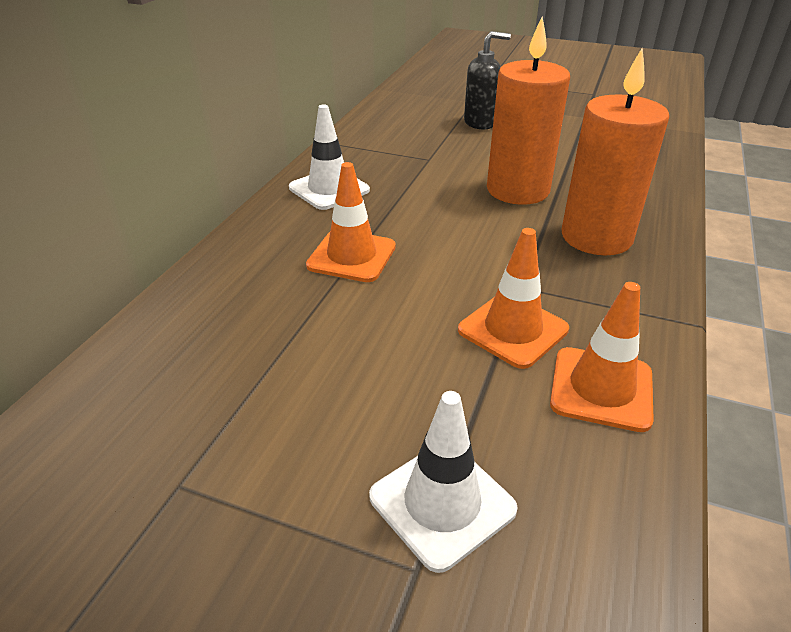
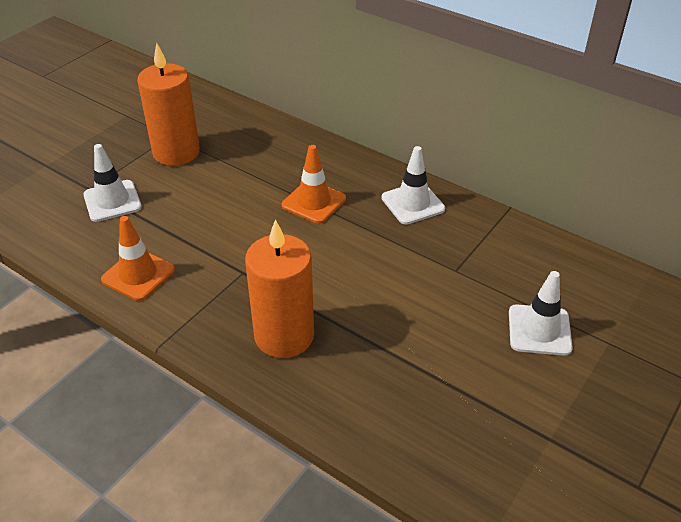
camera: 105 degrees right, 5 degrees up
orange traffic cone [458,228,569,369] -> none
black soap dispenser [464,31,511,129] -> white traffic cone [509,271,573,356]
orange candle [487,16,570,205] -> orange candle moved to [137,43,200,166]

